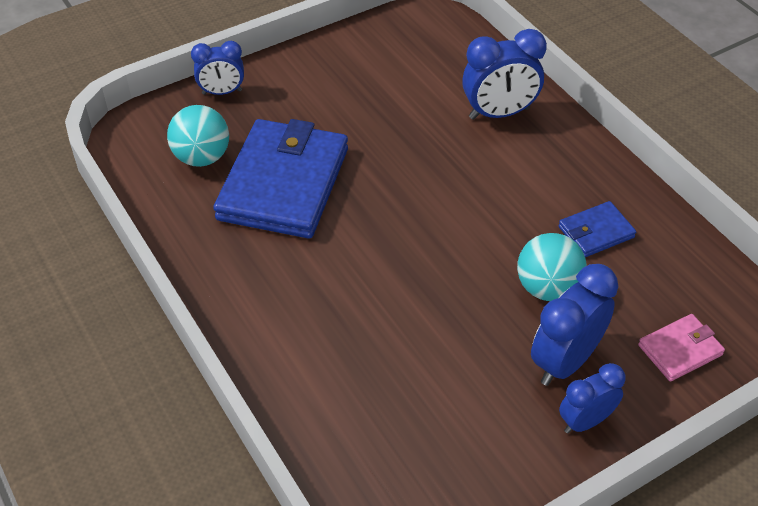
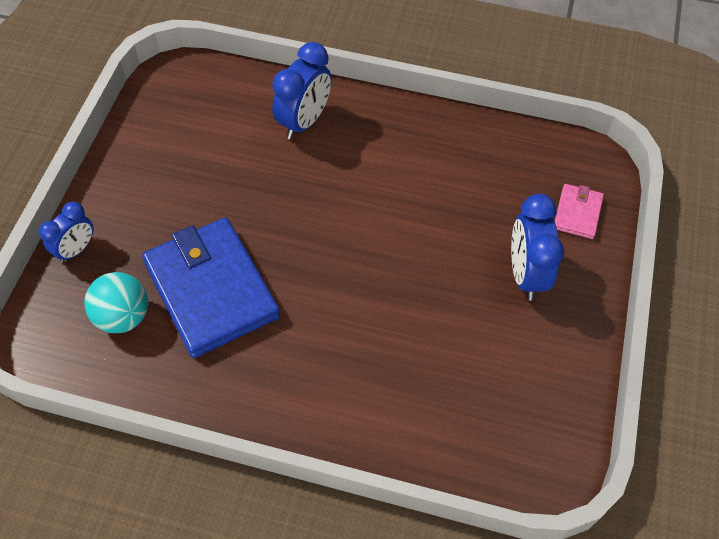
camera: 45 degrees left, 10 degrees up
turquoise ball [517,233,587,301] -> none
blue wallet [558,201,636,257] -> none
blue clock [559,363,625,434] -> none

